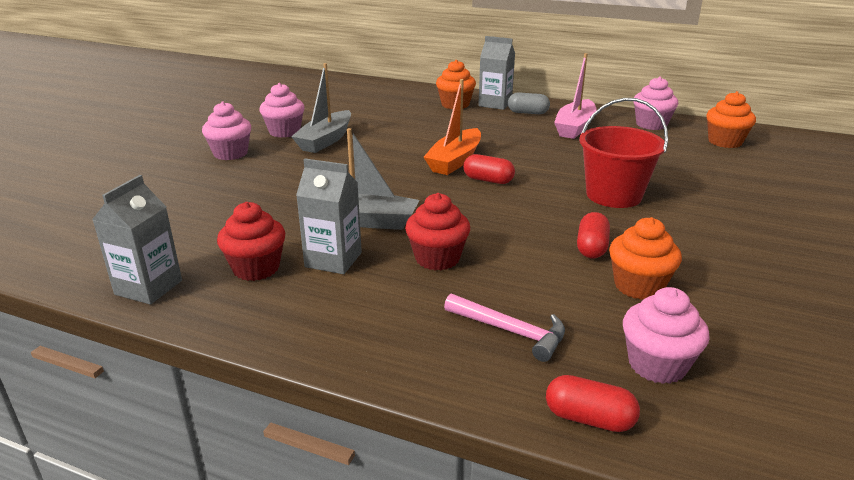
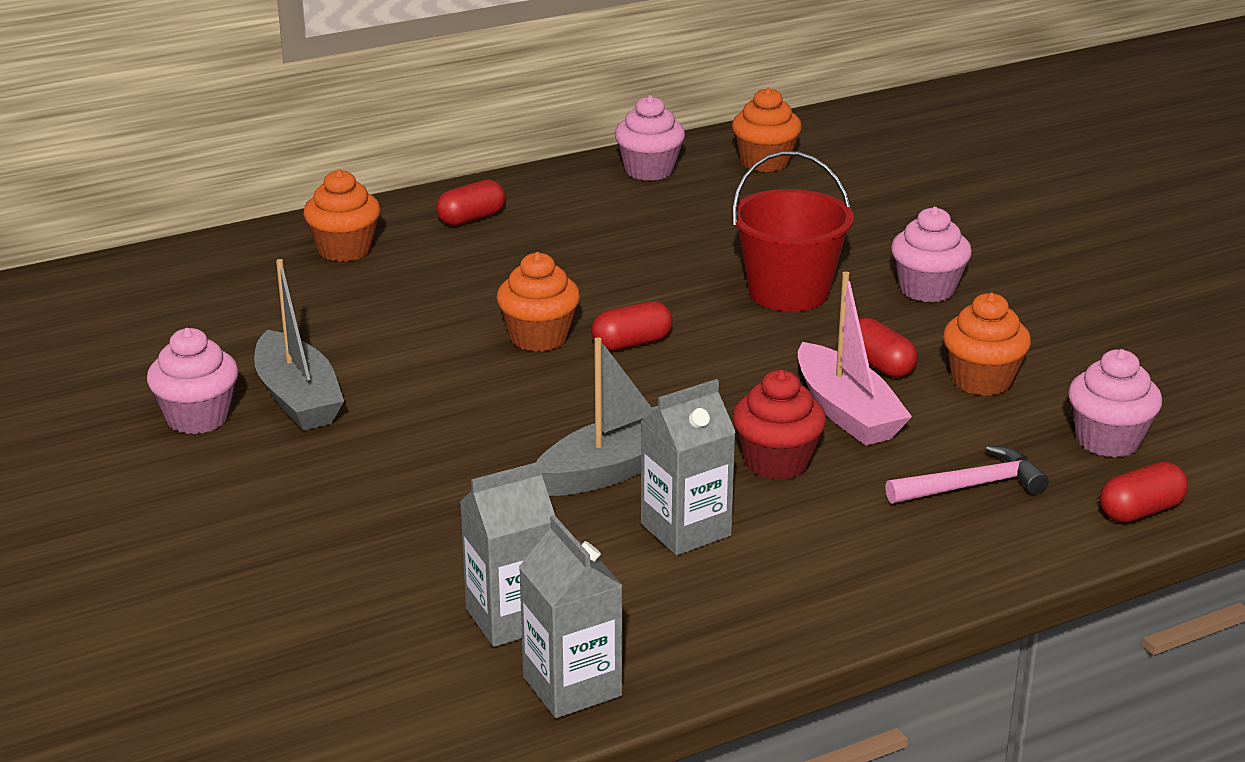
camera: 50 degrees left, 0 degrees up
pink cupcake [202,101,251,160] -> pink cupcake moved to [891,207,972,302]
red cupcake [217,202,285,281] -> none
orange boat [424,79,481,175] -> orange cupcake [497,252,580,352]
grey carton [478,36,515,110] -> grey carton moved to [460,461,555,647]
grey capsule [508,92,550,114] -> red capsule [436,179,506,226]
pink boat [554,53,597,139] -> pink boat moved to [798,271,912,445]

